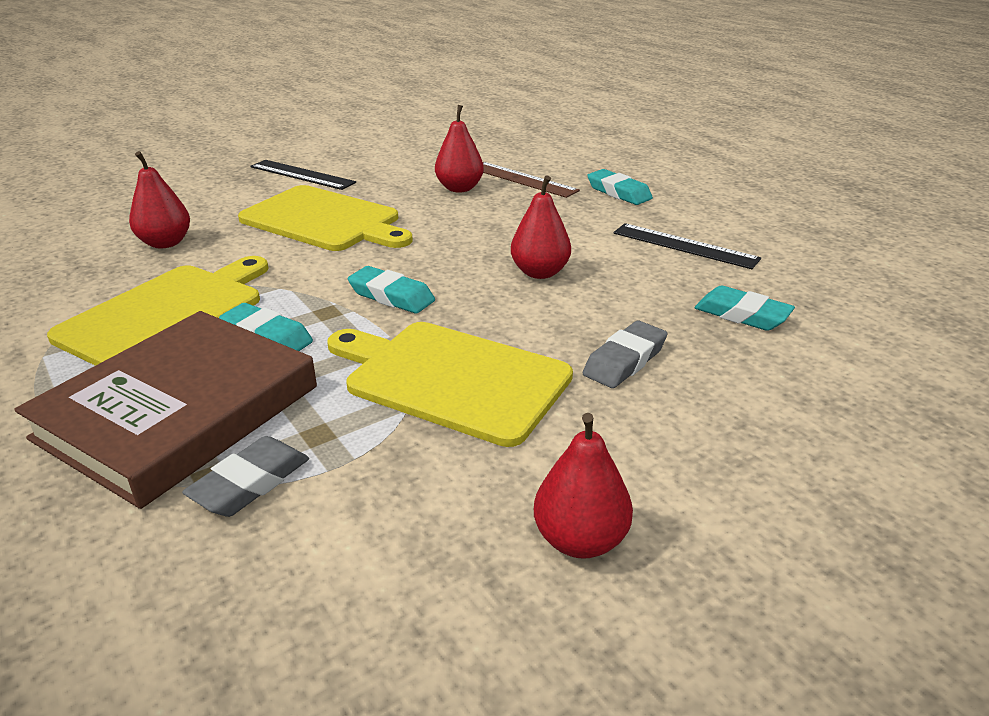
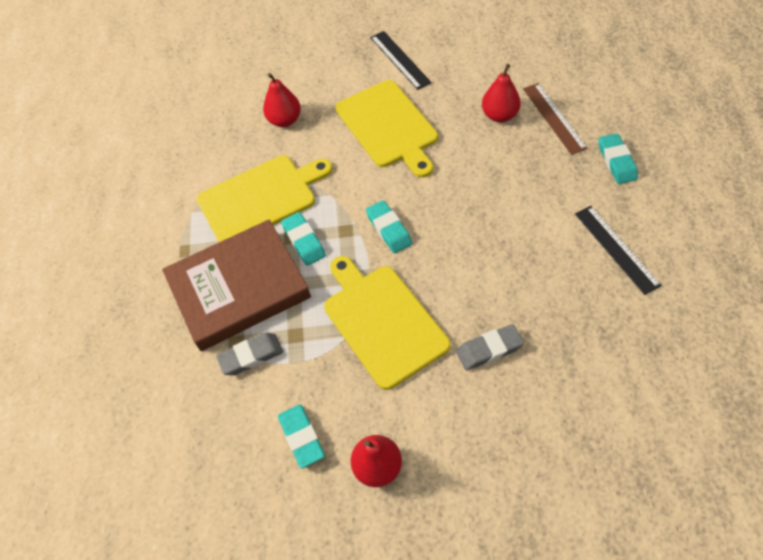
camera: 35 degrees right, 25 degrees up
red pear [511,175,571,279] -> none
turquoise eraser [695,286,795,331] -> turquoise eraser moved to [278,404,325,468]

